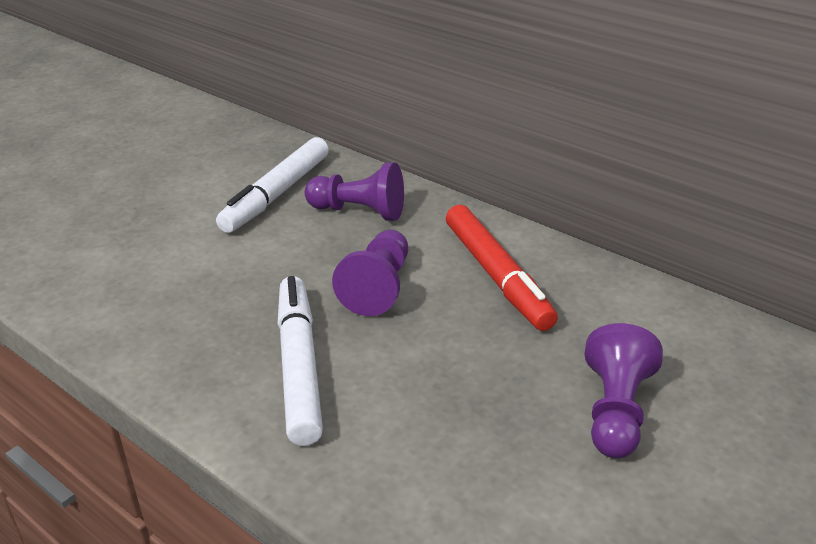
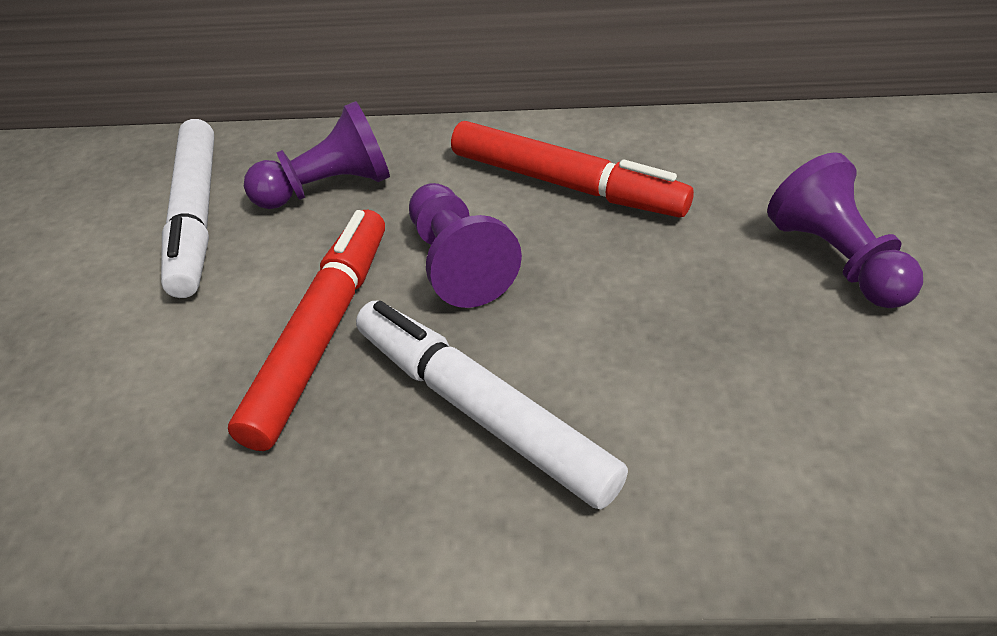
camera: 35 degrees left, 10 degrees up
none -> red marker [228,210,385,451]

